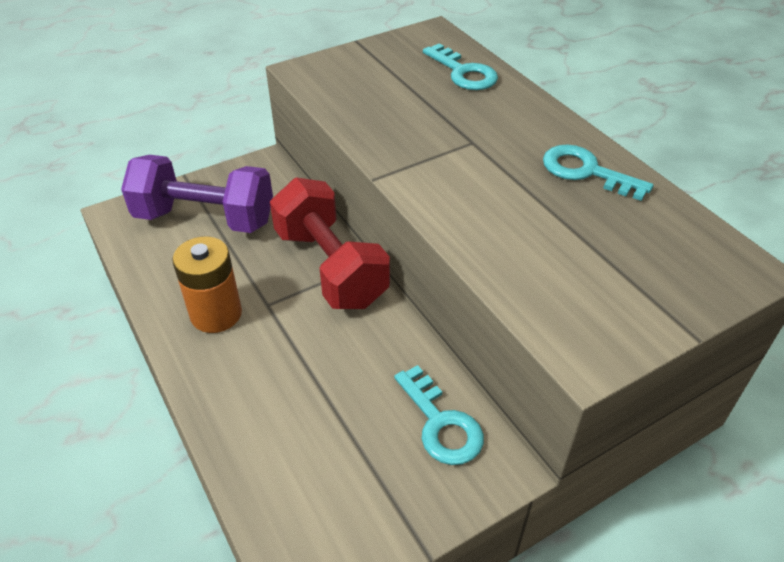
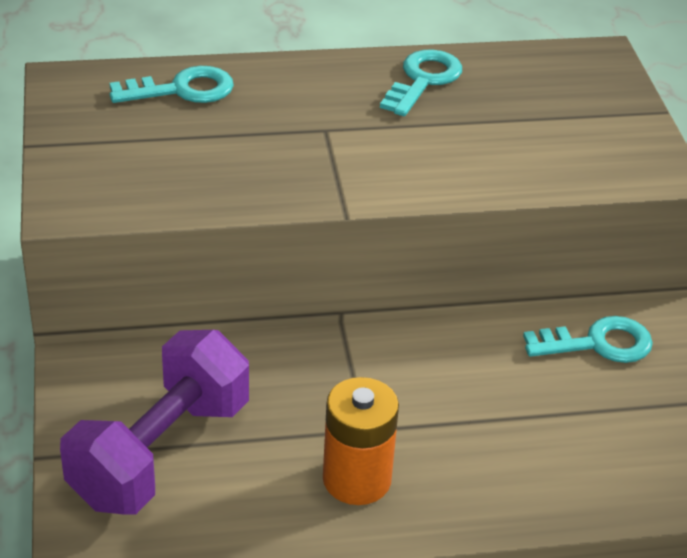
camera: 70 degrees left, 5 degrees down
red dumbbell [270,177,390,309] -> none
turquoise key [543,144,653,201] -> turquoise key turned 150 degrees clockwise [380,50,462,116]

